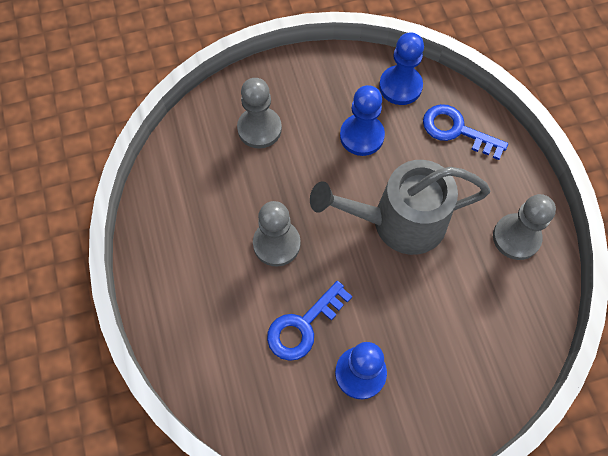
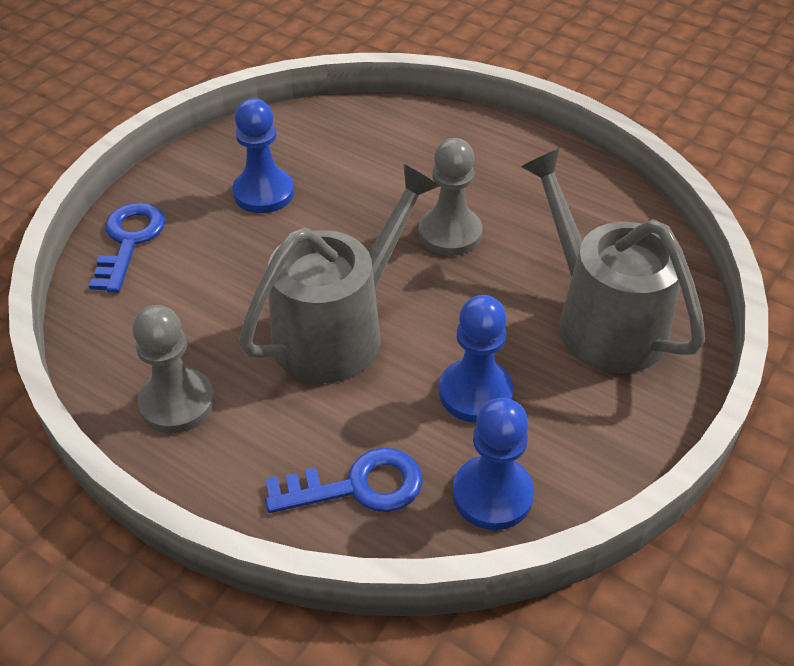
camera: 140 degrees right, 20 degrees down
grey pawn [237,78,282,149] -> grey watering can [521,149,705,373]
blue key [267,281,352,361] -> blue key moved to [89,203,166,293]

